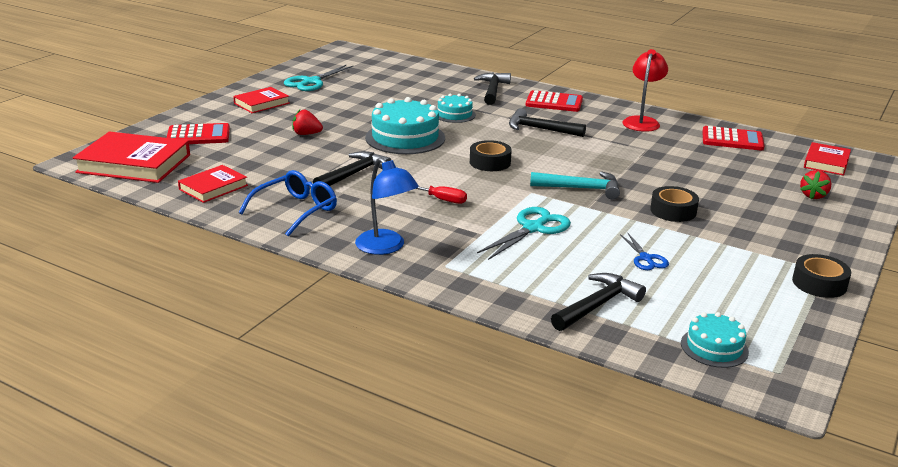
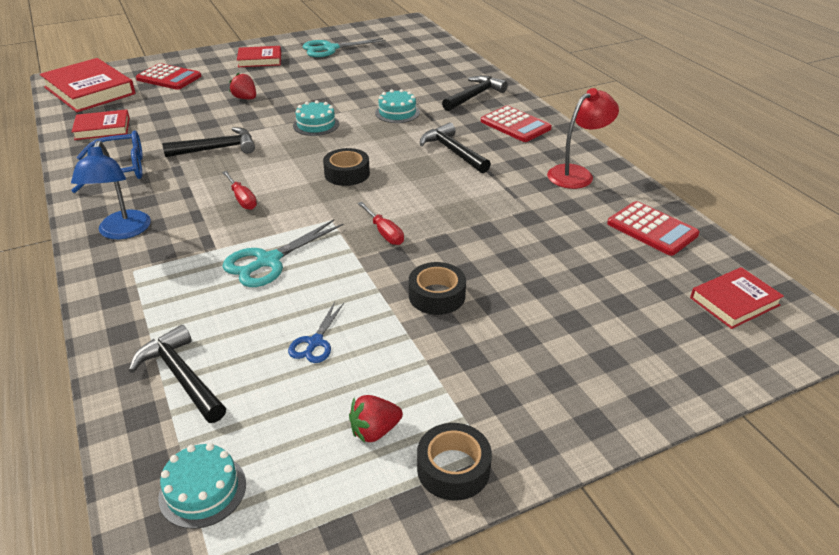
camera: 35 degrees right, 10 degrees up
turquoise cake [365,97,445,154] -> turquoise cake [293,100,339,136], size x0.56
turquoise scissors [477,207,571,260] -> turquoise scissors turned 150 degrees clockwise [222,220,343,287]
turquoise hammer [530,171,620,200] -> red screwdriver [358,202,404,245]
black hammer [551,273,646,331] -> black hammer turned 120 degrees counterclockwise [129,325,226,423]
red strawberry [800,170,831,199] -> red strawberry moved to [349,395,403,443]

